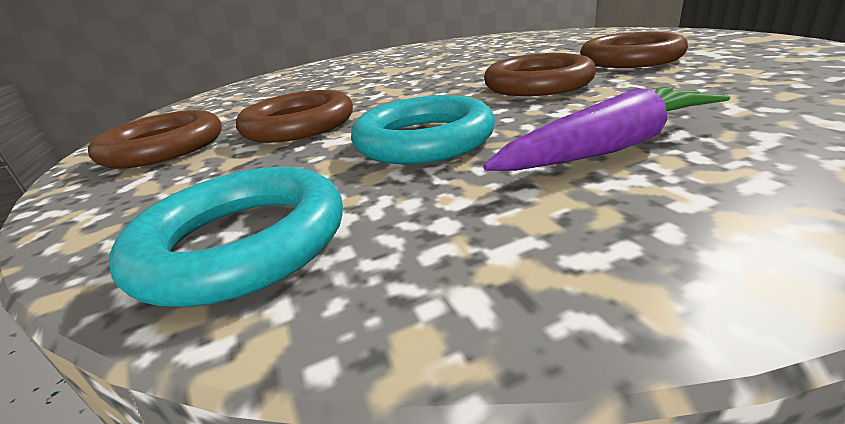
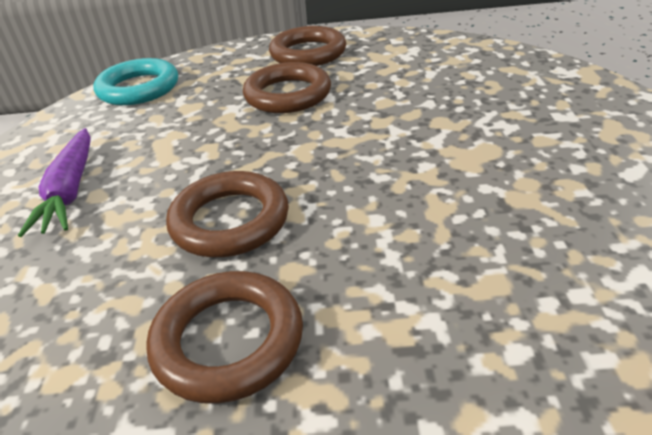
camera: 110 degrees right, 10 degrees up
turquoise ring [351,95,495,164] -> none

